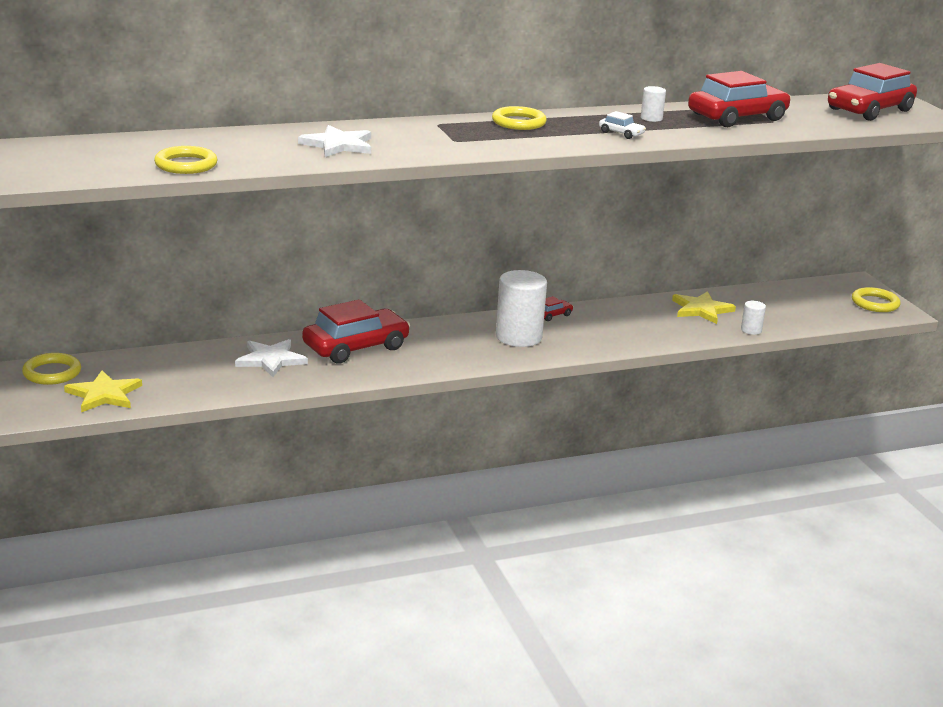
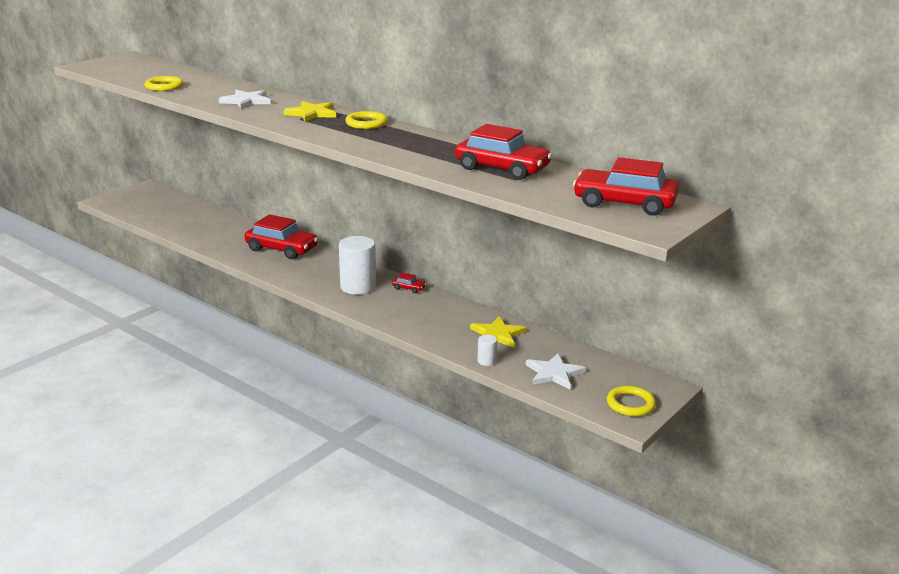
camera: 60 degrees right, 0 degrees up
yellow ring [22,353,81,385] -> none
yellow star [64,370,142,412] -> yellow star moved to [283,101,336,122]
white star [235,339,308,377] -> white star moved to [526,353,586,389]
white car [599,111,646,139] -> none
white cylinder [641,86,666,122] -> none

